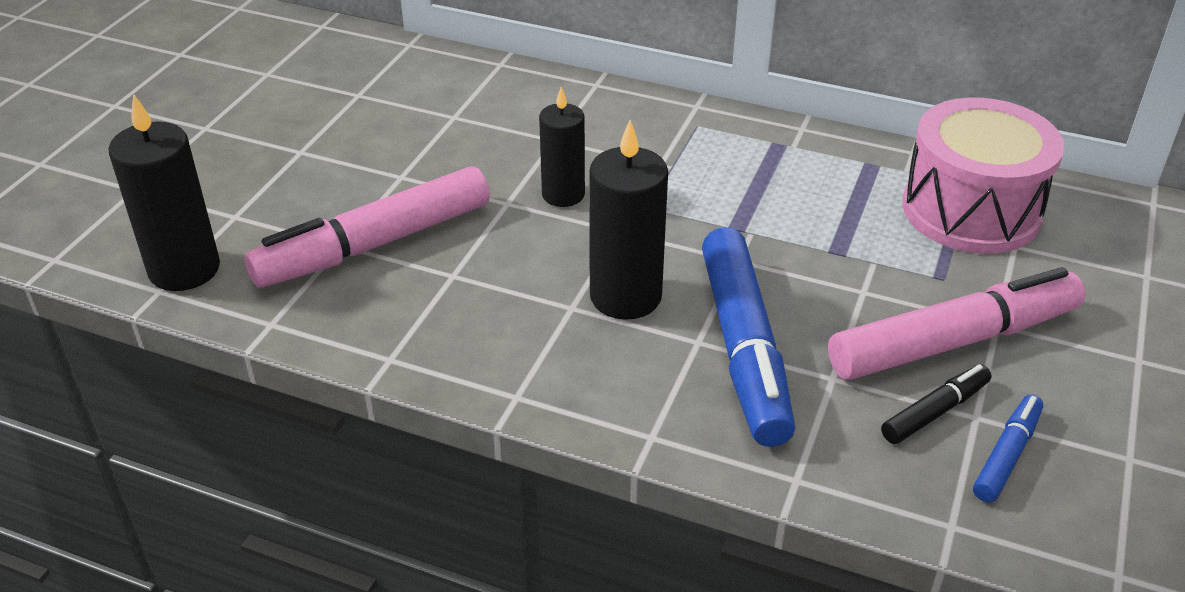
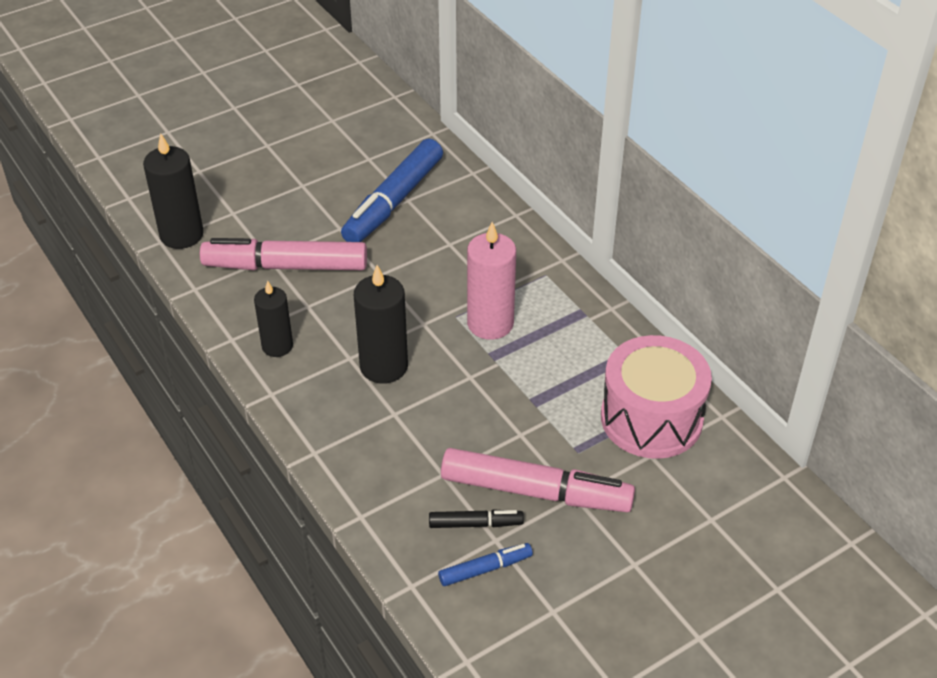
camera: 35 degrees right, 5 degrees up
black candle [539,87,585,207] -> black candle moved to [254,281,293,357]
blue marker [702,227,795,447] -> blue marker moved to [341,138,443,242]
none -> pink candle [467,222,516,340]

